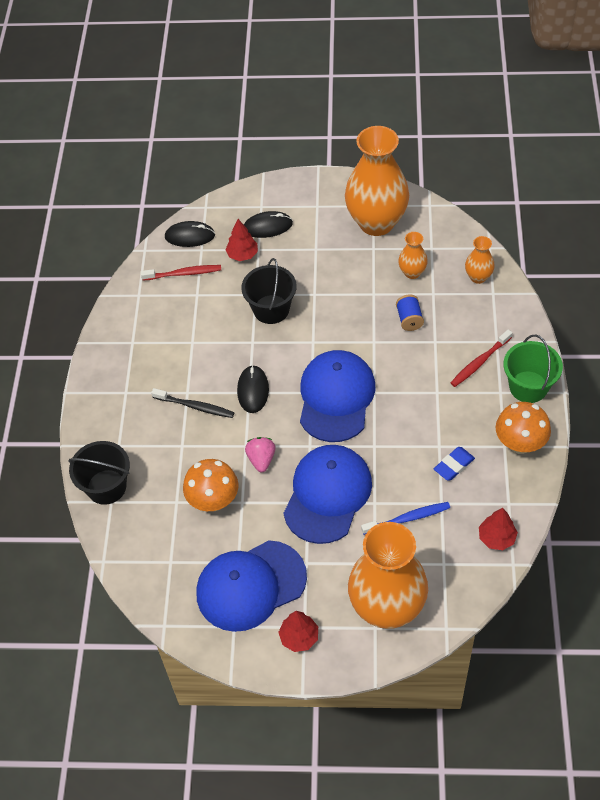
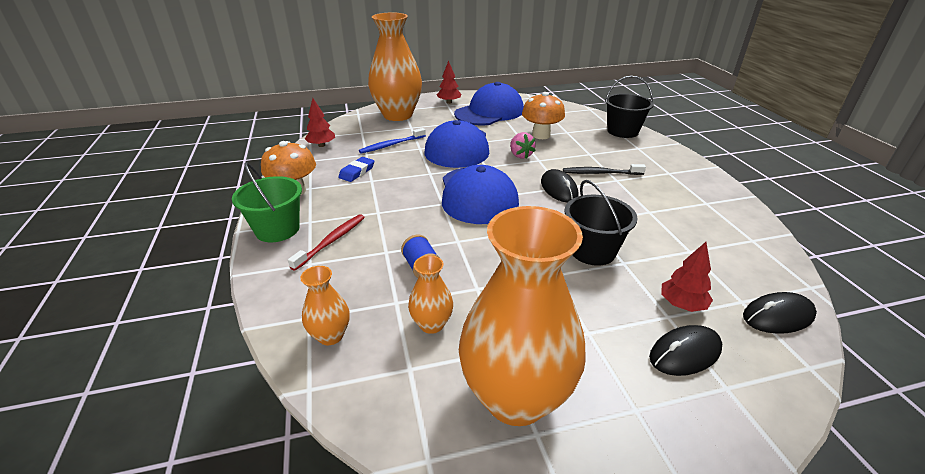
camera: 160 degrees right, 20 degrees down
red toothbrush [141,265,221,281] -> none

